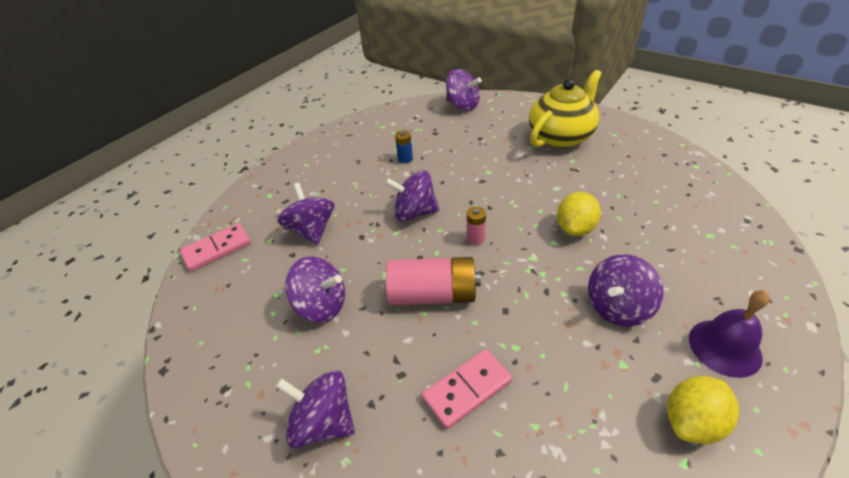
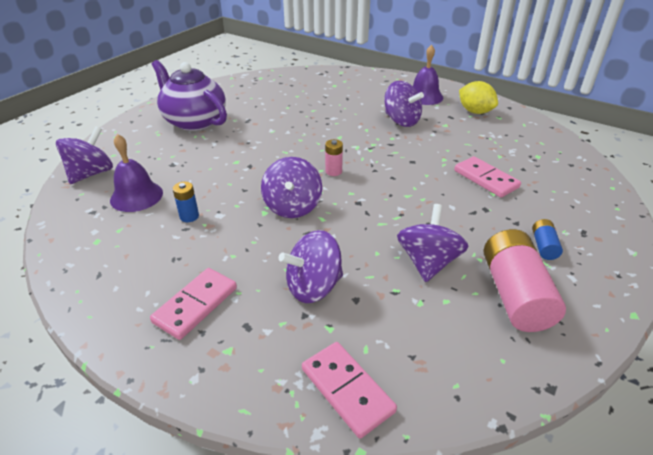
camera: 95 degrees left, 5 degrees down
purple spinning top [275,370,355,448] -> blue battery [532,219,563,260]
pink battery [386,257,481,305] -> pink battery moved to [484,229,566,332]
yellow teapot [529,70,602,148] -> purple teapot [152,60,227,131]
yellow lemon [557,192,601,236] -> none
none -> purple bell [110,134,163,212]
none -> pink domino [150,268,237,340]

